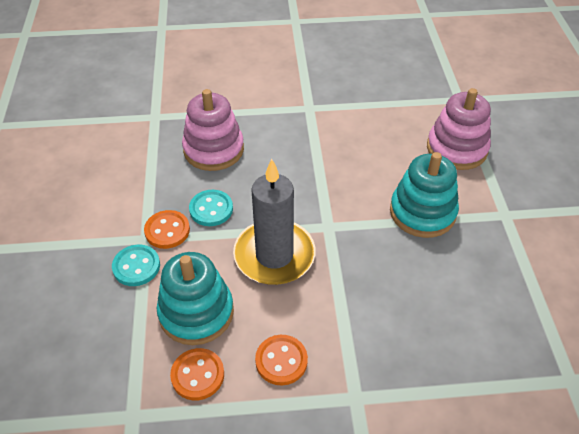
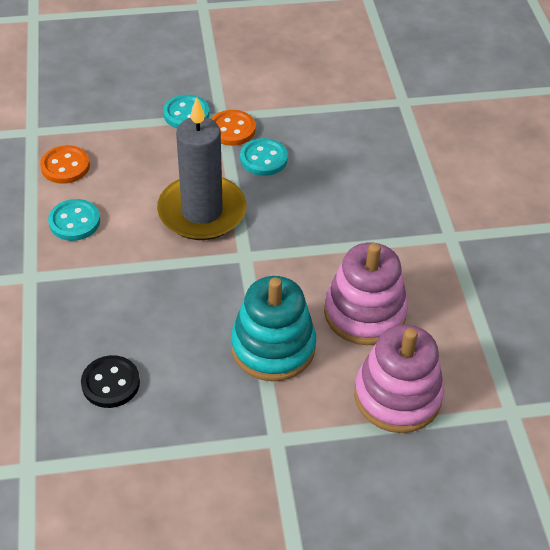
camera: 85 degrees right, 0 degrees up
turquoise stacking toy [157,252,234,345] -> none
pink stacking toy [182,89,244,171] -> pink stacking toy moved to [324,242,408,345]
orange button [255,335,308,386] -> turquoise button [48,199,100,241]
none -> black button [81,355,140,408]

